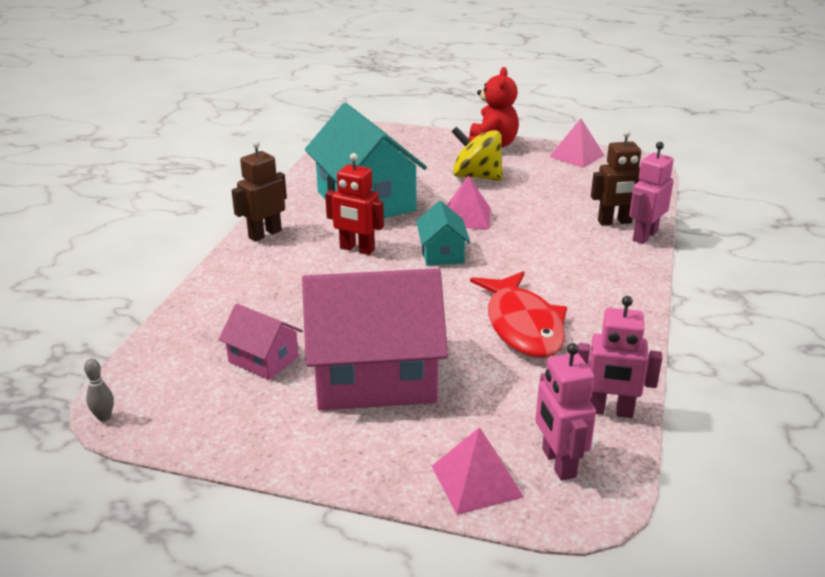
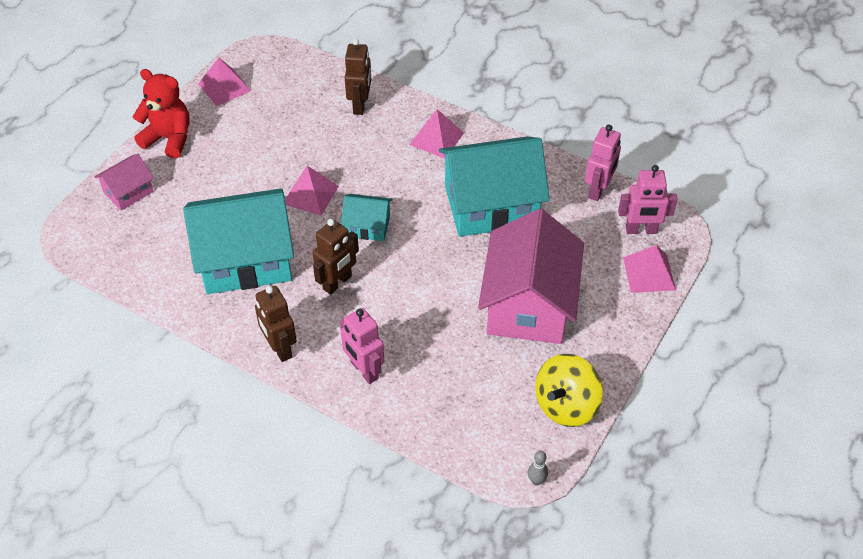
camera: 75 degrees left, 20 degrees up
pink house [219,304,303,380] -> pink house moved to [95,154,154,211]
red robot [325,153,384,255] -> brown robot [313,219,359,295]
yellow spinning top [451,126,503,181] -> yellow spinning top moved to [535,354,603,427]
red fish [470,271,567,358] -> turquoise house [439,137,550,237]
pink robot [629,142,674,244] -> pink robot moved to [340,308,384,384]
none -> pink pyramid [409,109,464,159]

